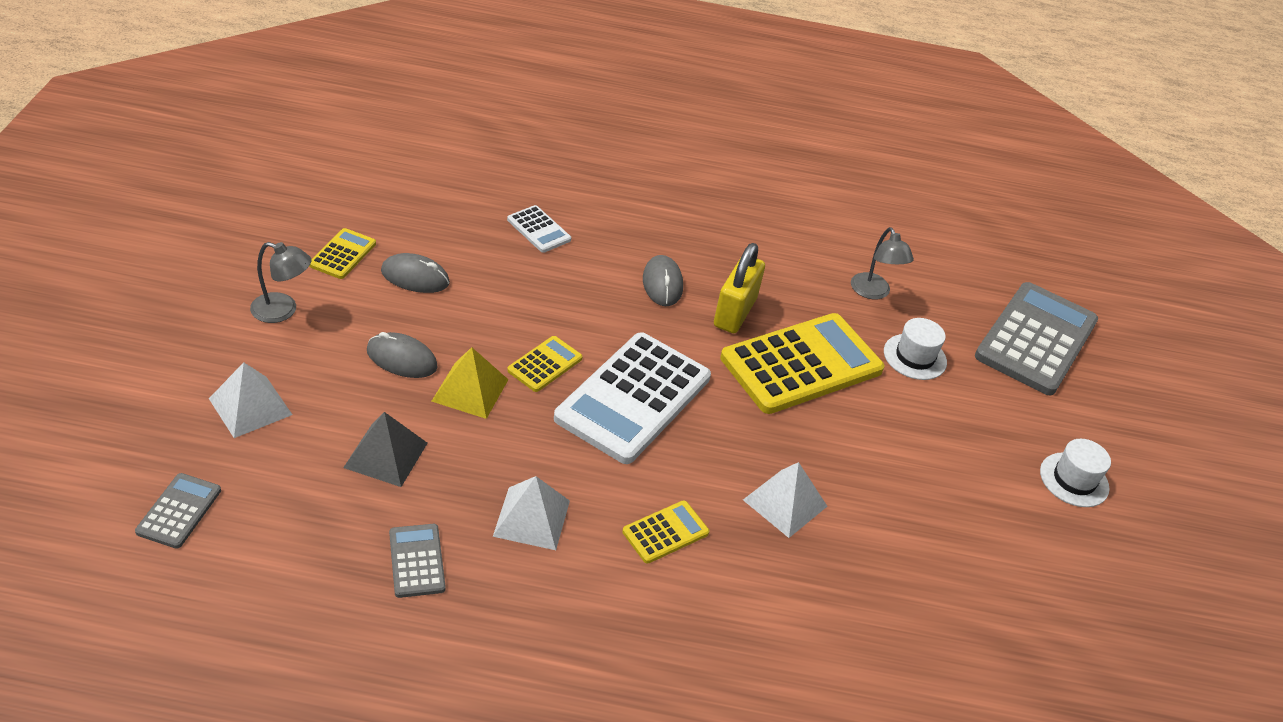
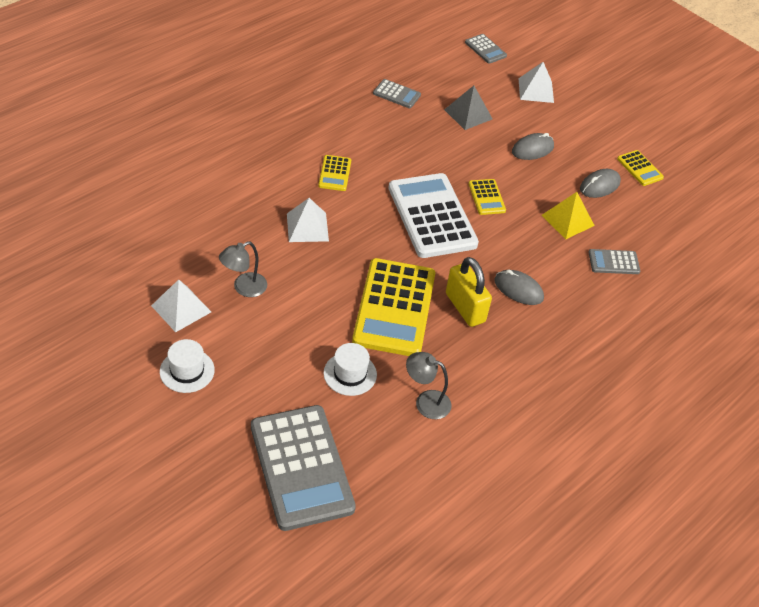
camera: 130 degrees right, 5 degrees up
grey lamp [250,242,312,323] -> grey lamp moved to [219,241,267,297]
yellow pyramid [431,347,508,419] -> yellow pyramid moved to [541,192,595,239]
white pyramid [493,476,570,550] -> white pyramid moved to [151,279,211,332]
white calculator [507,205,571,253] -> grey calculator [589,249,640,274]

